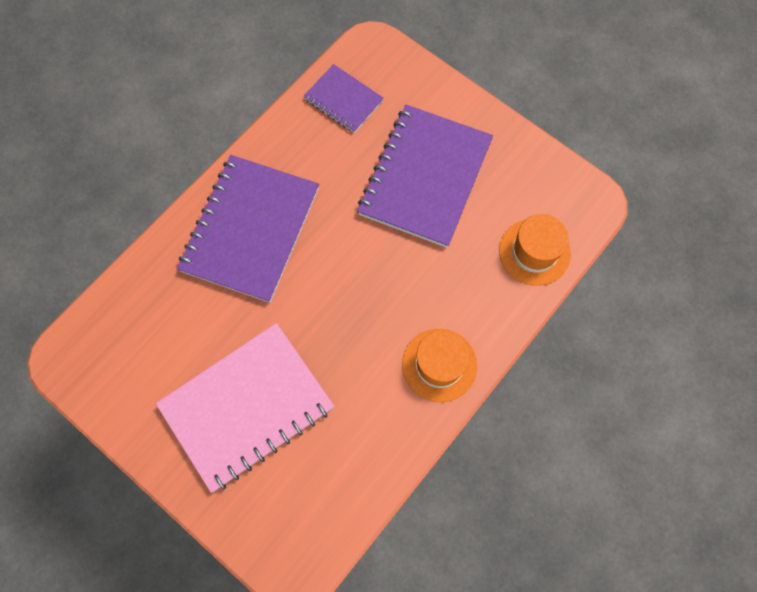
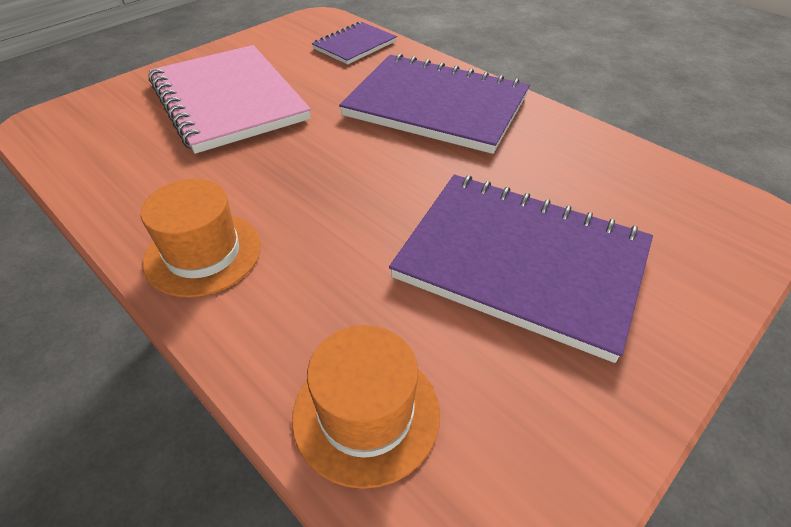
camera: 95 degrees right, 25 degrees down
purple notebook [304,64,384,133] -> purple notebook moved to [312,22,397,64]

